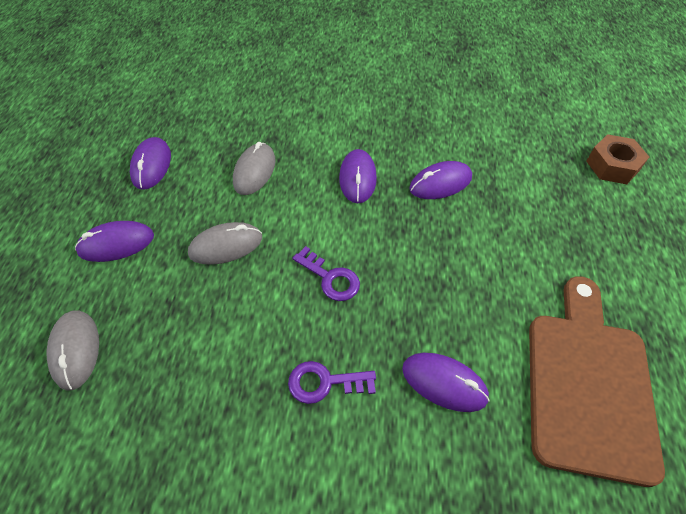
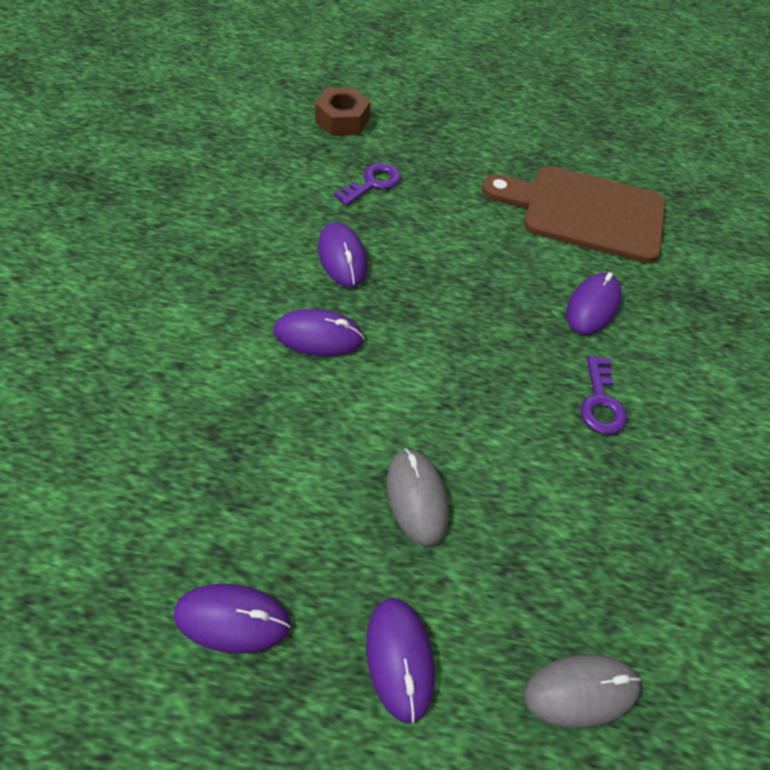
camera: 90 degrees left, 0 degrees up
grey mouse [233,142,276,195] -> none
purple key [293,246,360,301] -> purple key moved to [334,163,400,206]

